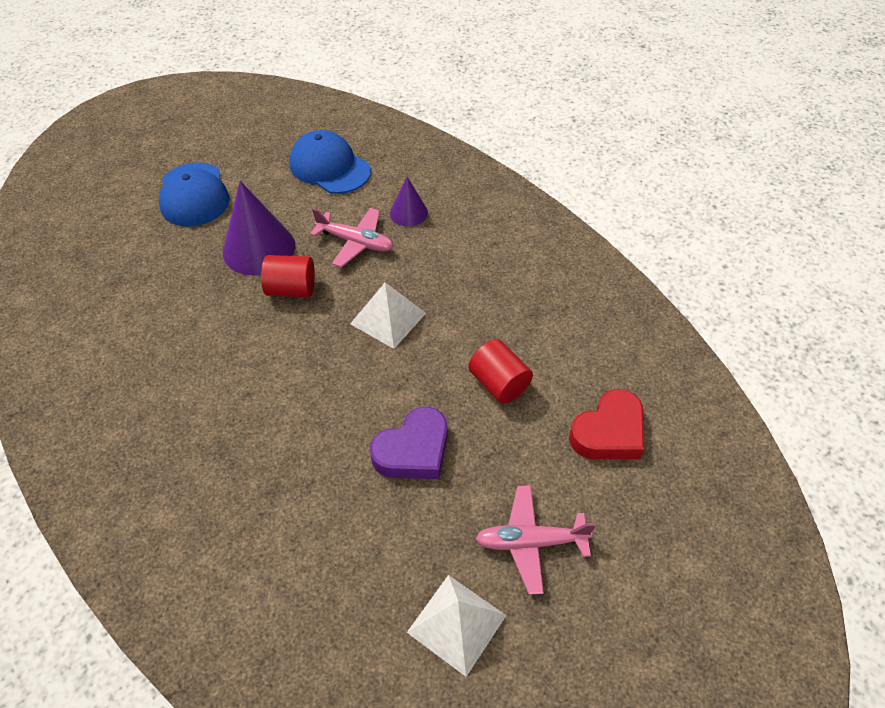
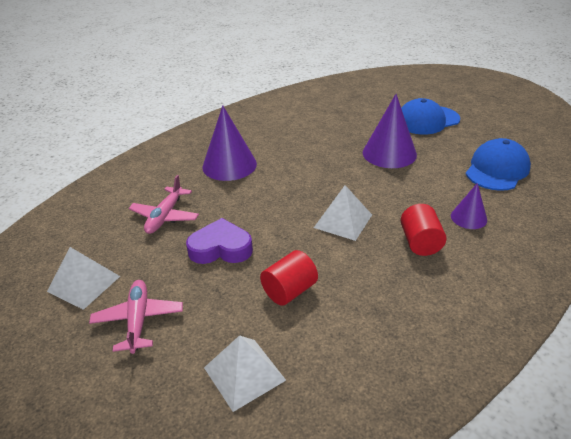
camera: 85 degrees right, 15 degrees down
red cylinder [261,255,315,297] -> red cylinder moved to [401,204,447,256]
pink plane [310,208,393,267] -> pink plane moved to [129,175,199,234]
purple heart [370,407,448,479] -> purple heart turned 135 degrees clockwise [186,218,253,264]
red heart [569,389,644,459] -> white pyramid [204,335,286,412]
none -> purple cone [202,105,257,181]

